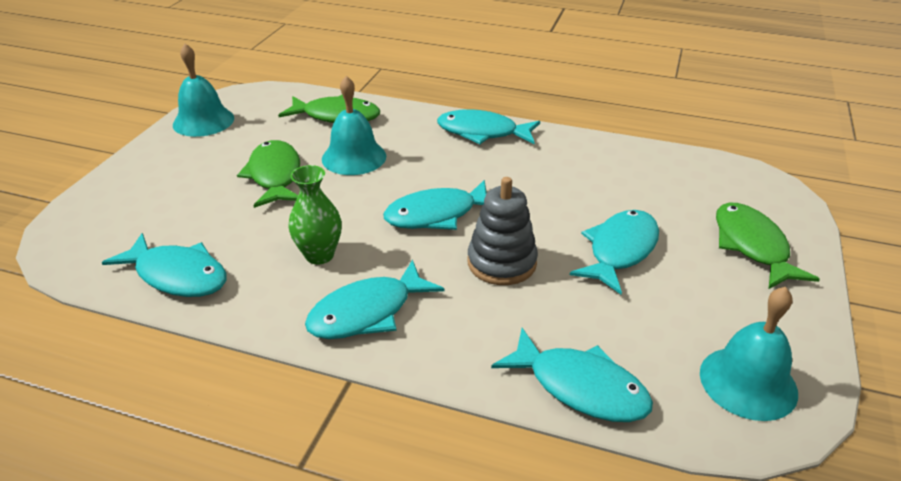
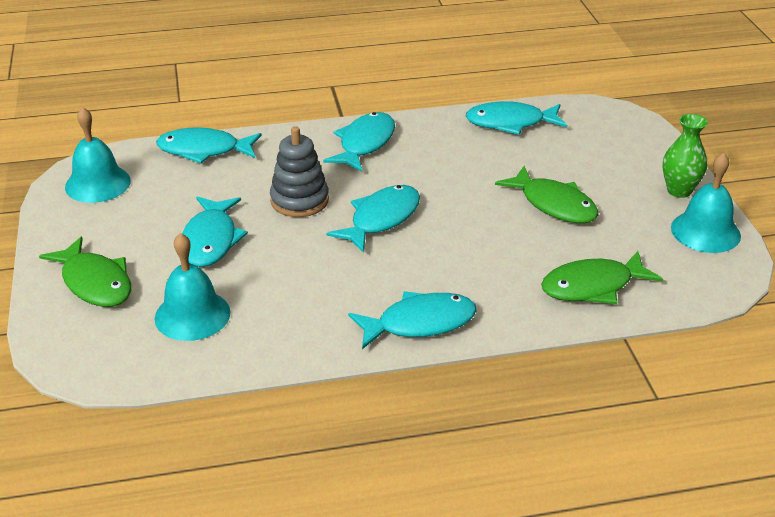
camera: 150 degrees right, 0 degrees up
green vase [288,165,342,264] -> green vase moved to [662,114,708,198]
turquoise bell [322,76,386,175] -> turquoise bell moved to [155,233,231,341]

